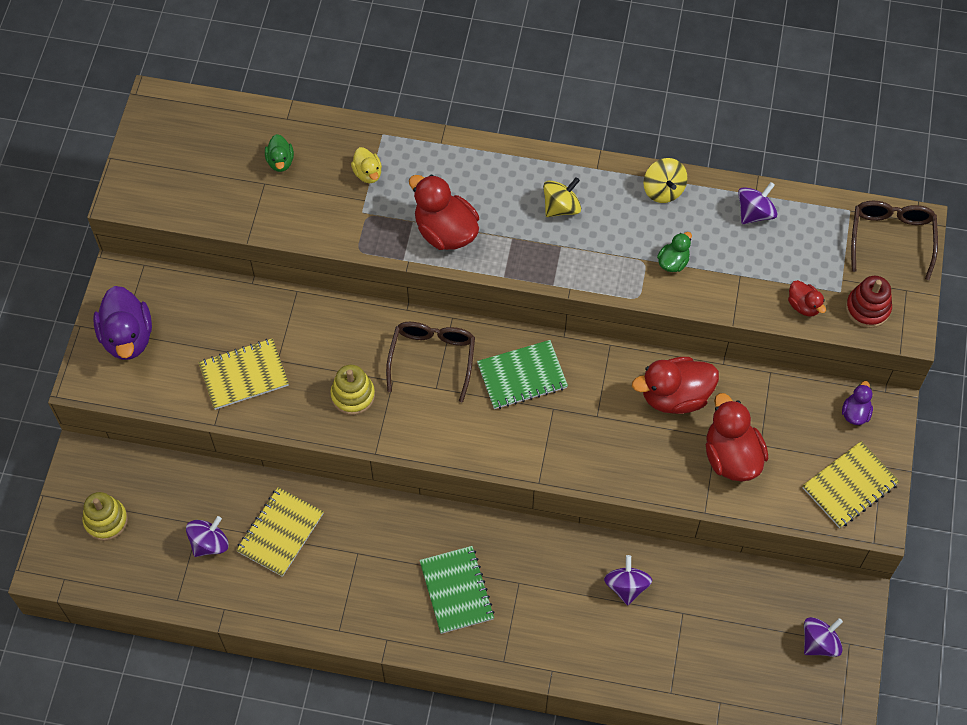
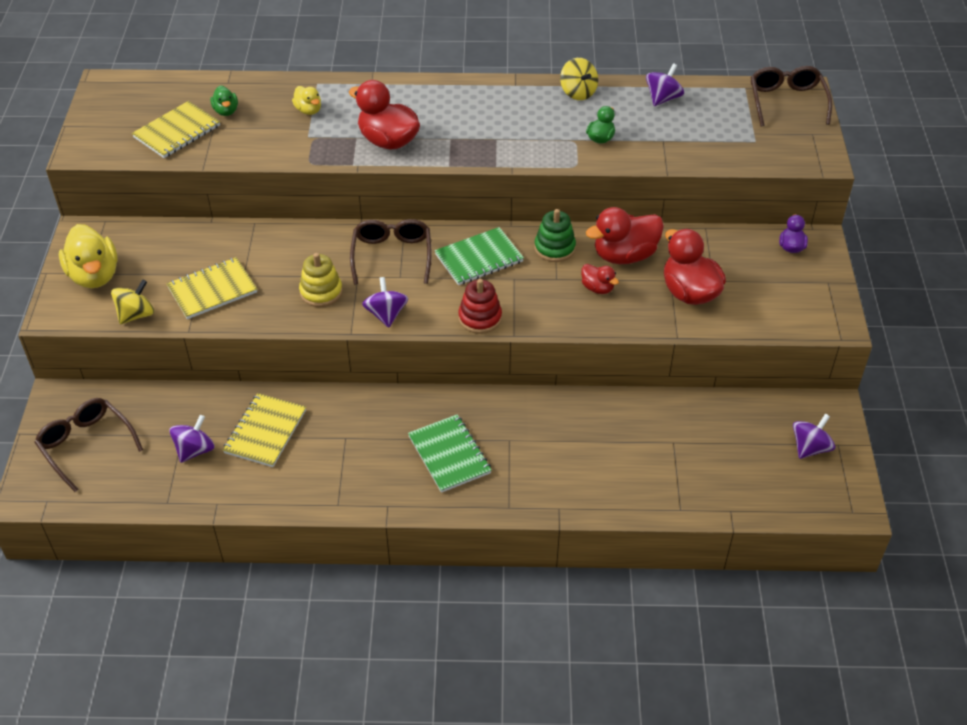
camera: 10 degrees left, 15 degrees down
yellow stacking toy [82,492,128,541] -> brown glasses [34,398,143,492]
purple duck [93,286,152,360] -> yellow duck [59,224,118,288]
yellow spinning top [543,177,581,217] -> yellow spinning top moved to [111,279,154,324]
purple spinning top [604,555,652,605] -> purple spinning top moved to [362,277,408,328]
red duck [788,280,826,316] -> red duck moved to [581,264,619,294]
yellow notebook [802,441,900,528] -> yellow notebook moved to [132,101,220,158]
red stacking toy [846,276,892,328] -> red stacking toy moved to [458,279,502,334]
none -> green stacking toy [534,209,576,262]

